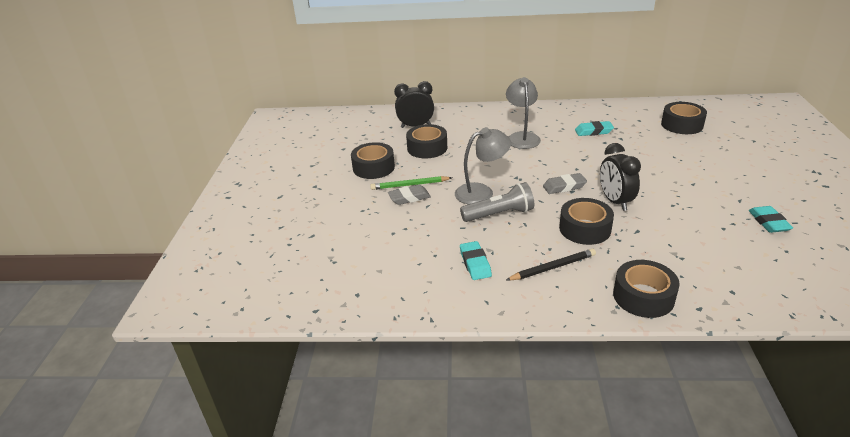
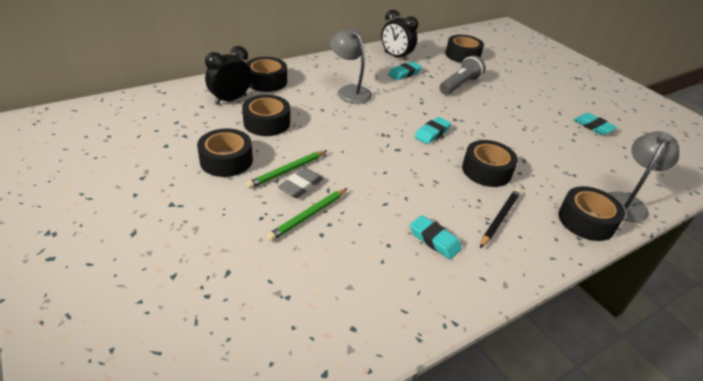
camera: 40 degrees left, 5 degrees up
grey lamp [455,127,511,204] -> grey lamp moved to [608,131,679,222]
grey flashlight [460,182,534,222] -> grey flashlight moved to [440,55,486,95]
grey eraser [543,173,587,194] -> turquoise eraser [415,117,451,144]
black clock [600,143,641,211] -> black clock moved to [381,9,418,61]
none -> black tape [246,57,287,92]
none -> green pencil [267,188,348,241]

